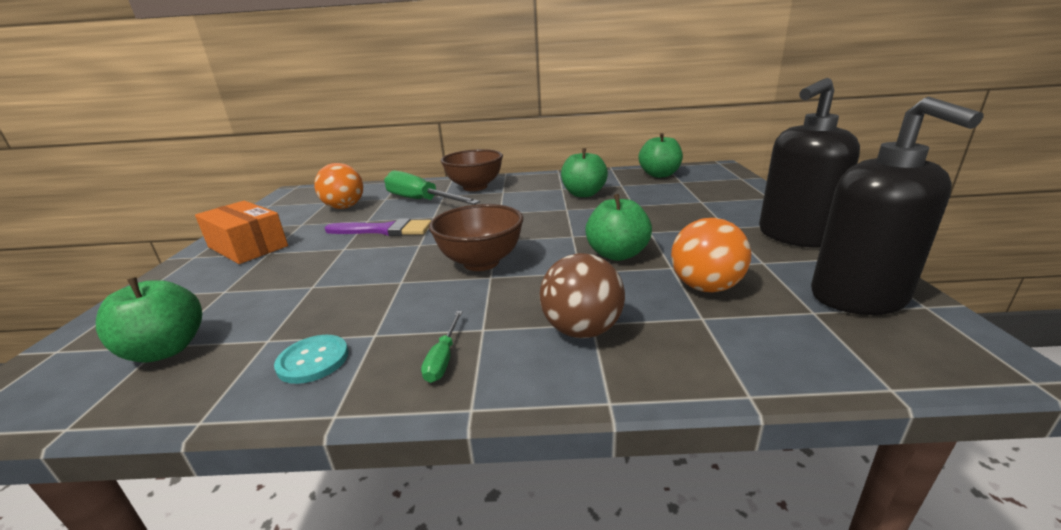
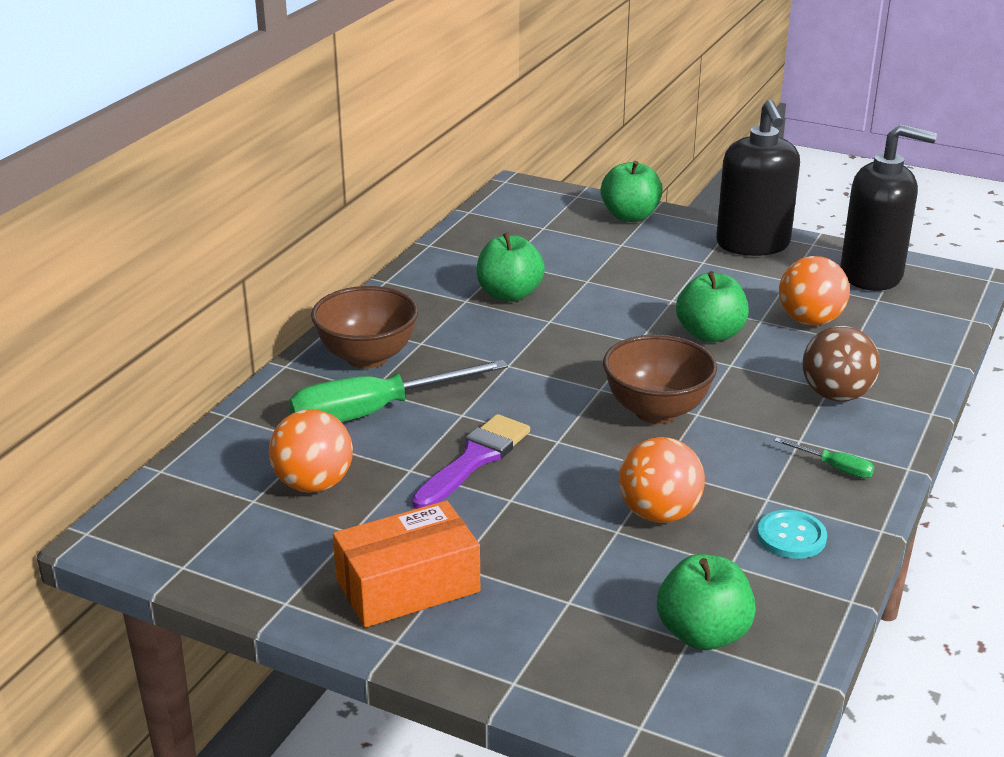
camera: 65 degrees left, 5 degrees up
green apple [639,133,683,178] -> green apple moved to [601,161,663,222]
none -> orange ball [619,437,705,523]

